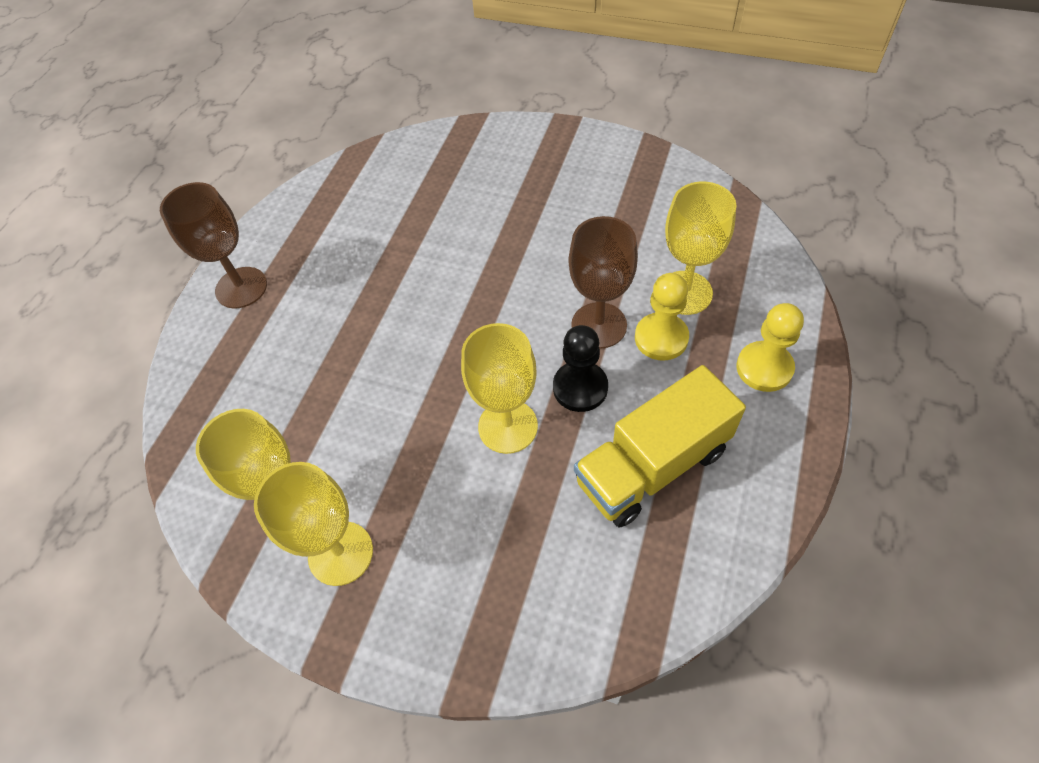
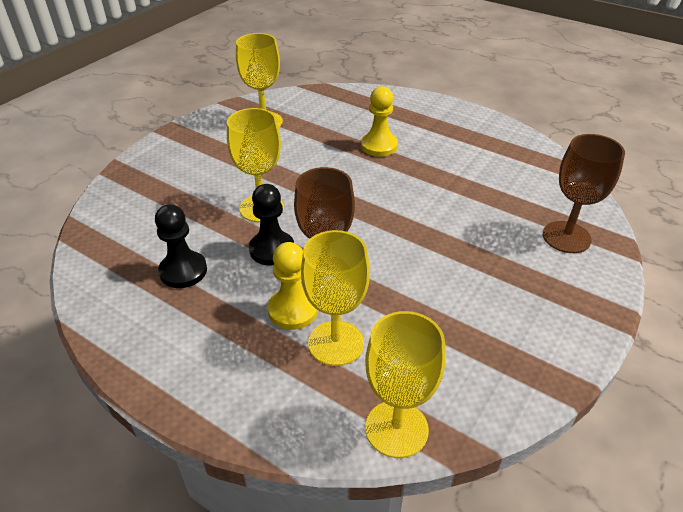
camera: 100 degrees right, 15 degrees down
brown goblet [160,182,267,308] -> brown goblet moved to [543,134,625,253]
yellow goblet [254,462,373,586] -> yellow goblet moved to [365,311,446,458]
yellow truck [574,365,746,527] -> black pawn [155,204,207,288]
yellow pawn [736,303,804,392] -> yellow pawn moved to [361,86,398,157]

